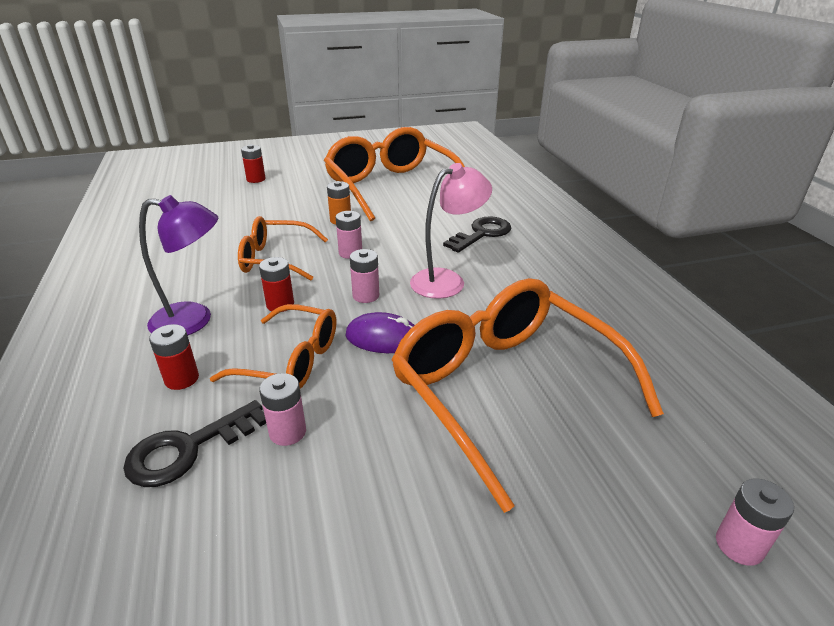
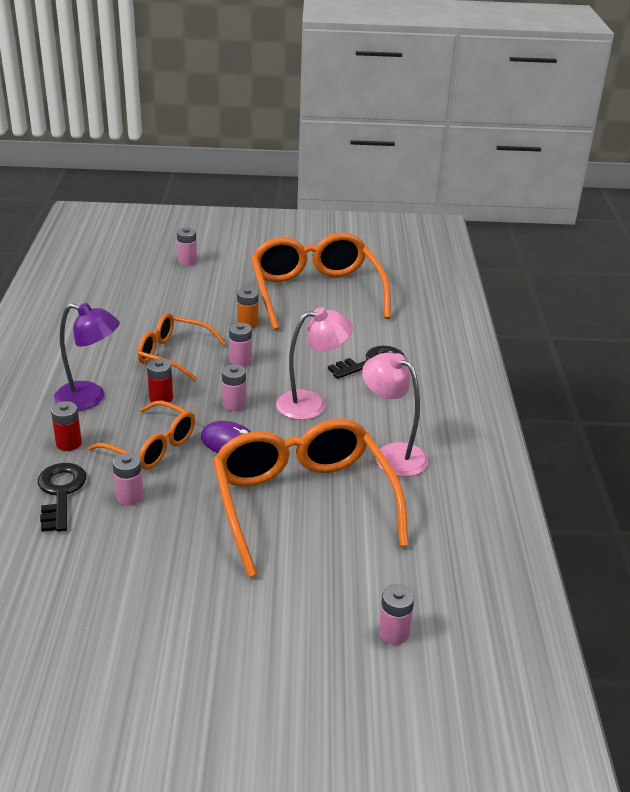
camera: 15 degrees right, 0 degrees up
black key [123,400,266,487] -> black key turned 105 degrees clockwise [38,463,86,532]
red battery [241,144,266,183] -> pink battery [177,228,197,266]
none -> pink lamp [362,352,428,477]

